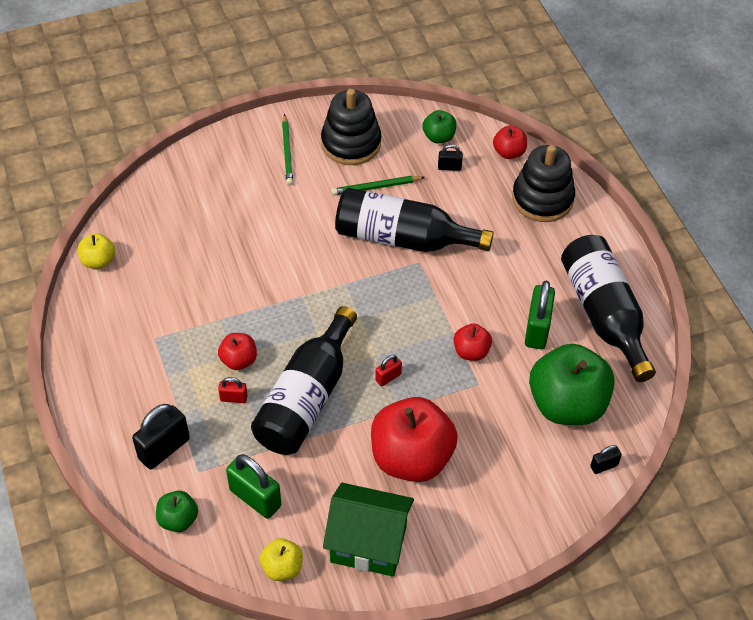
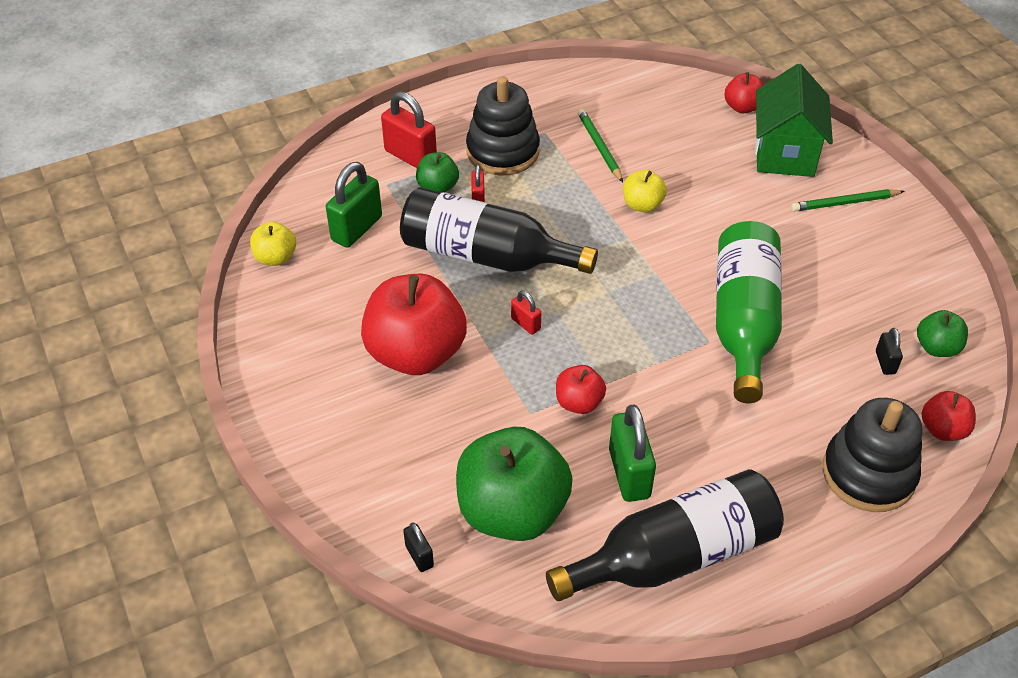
camera: 85 degrees right, 5 degrees down
yellow apple [78,233,115,269] -> yellow apple moved to [623,170,667,212]
black padlock [132,404,190,469] -> red padlock [381,91,437,168]
green apple [156,491,198,532] -> green apple moved to [416,152,459,192]
red apple [218,333,257,370] -> red apple moved to [724,72,763,113]
black stacking toy [321,89,381,165] -> black stacking toy moved to [466,76,540,176]
green house [323,483,414,577] -> green house moved to [755,64,833,177]
green pencil [331,176,425,195] -> green pencil moved to [578,109,623,182]
black bottle [335,188,493,252] -> green bottle [716,221,782,403]
green padlock [525,280,555,349] -> green padlock turned 75 degrees clockwise [609,404,656,502]

